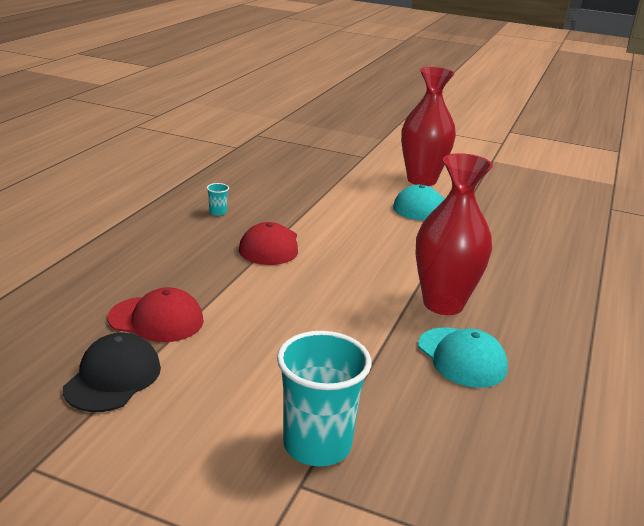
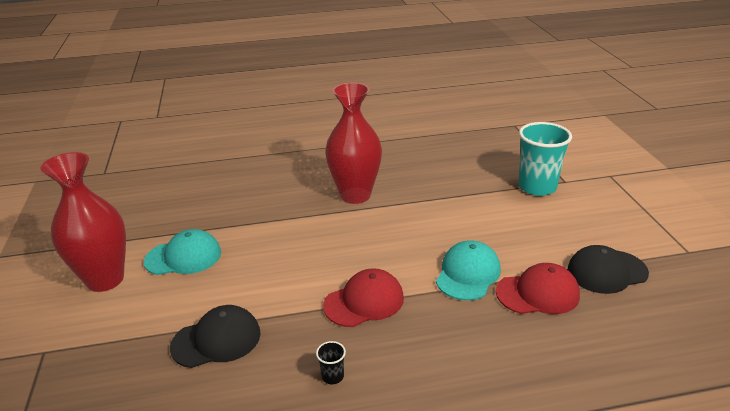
camera: 120 degrees left, 5 degrees up
red cap [108,287,204,342] -> red cap turned 105 degrees clockwise [496,263,580,314]
turquoise cup [207,183,229,216] -> black cup [316,341,346,384]
turquoise cap [418,327,508,388] -> turquoise cap moved to [436,240,501,300]
none -> black cap [170,305,261,368]

